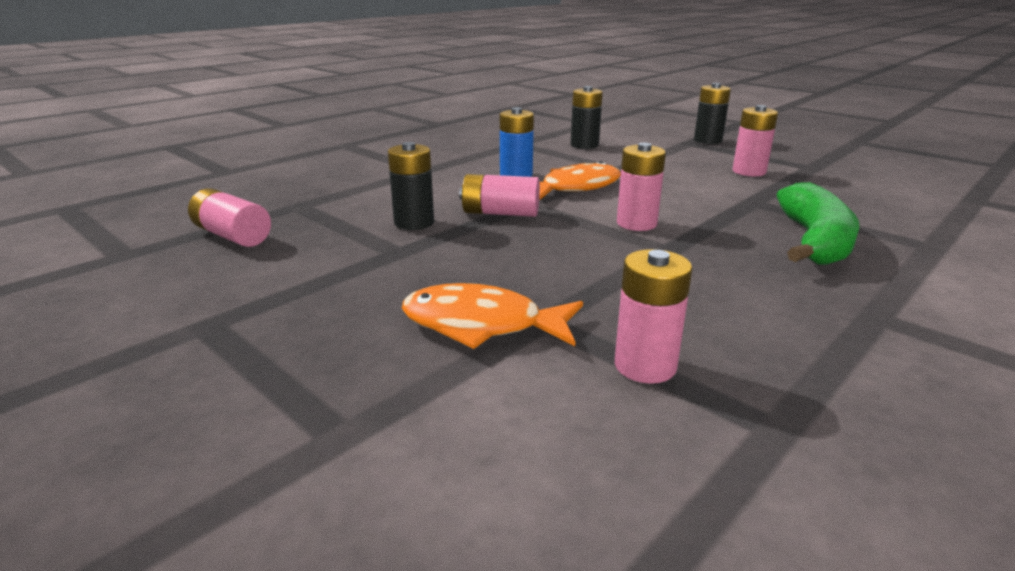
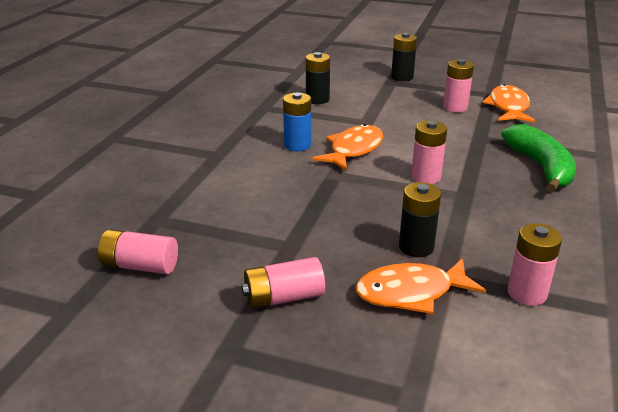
camera: 25 degrees left, 5 degrees up
black battery [388,142,434,230] -> black battery moved to [399,182,441,257]
pink battery [459,174,540,217] -> pink battery moved to [241,257,325,309]
none -> orange fish [482,84,535,122]

